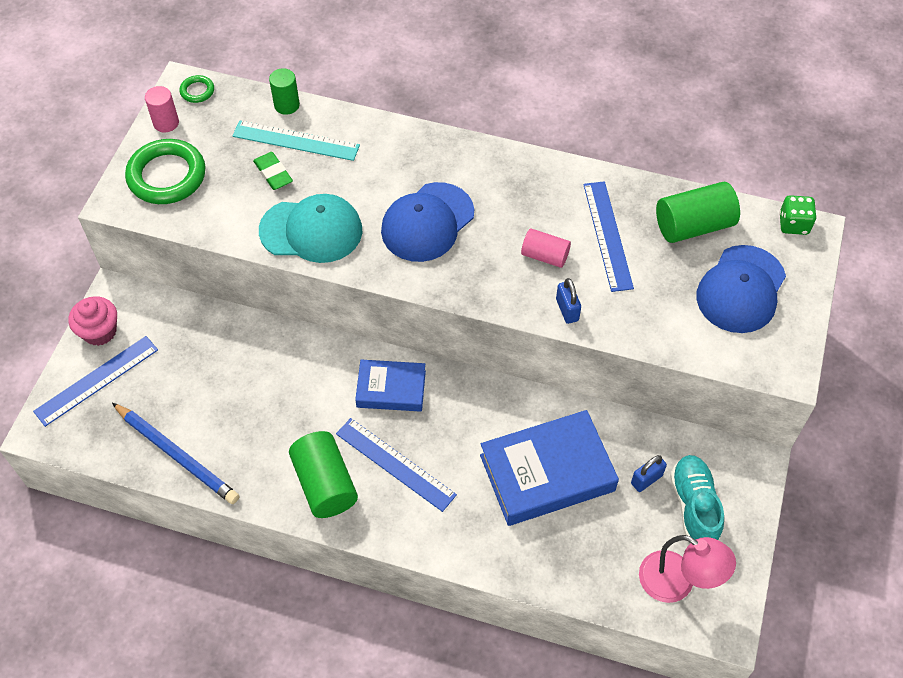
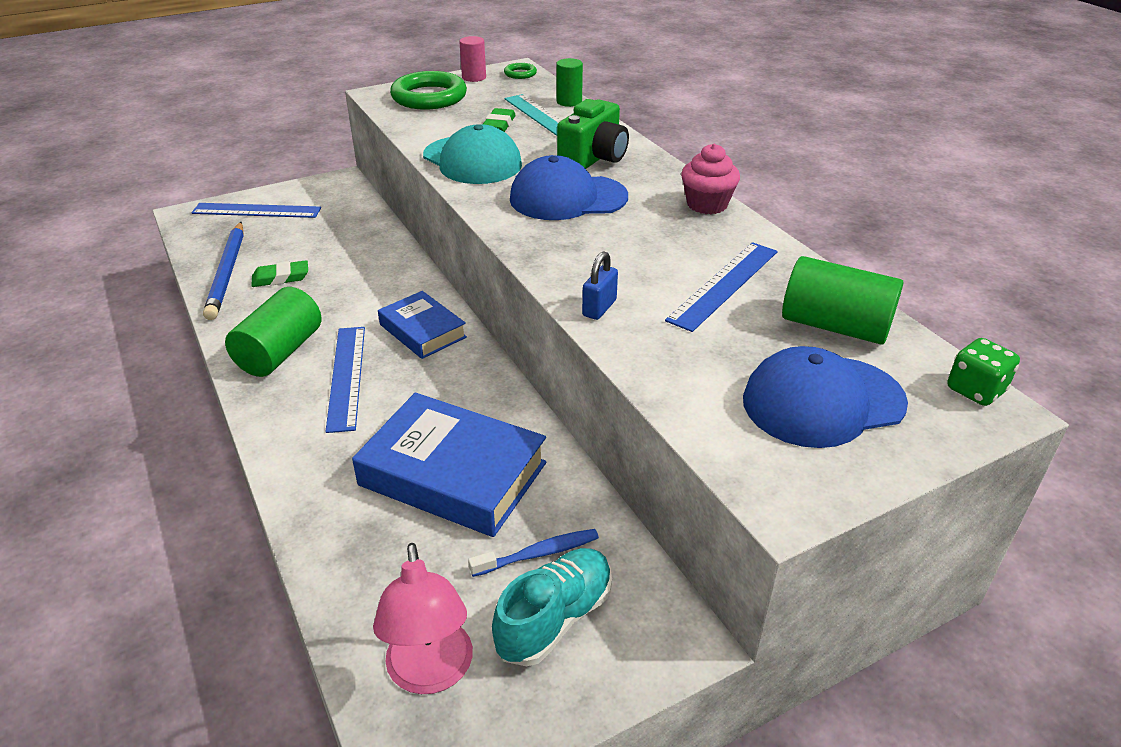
camera: 45 degrees right, 20 degrees down
pink cupcake [69,296,117,346] -> pink cupcake moved to [681,144,740,214]
pink cylinder [521,229,571,268] -> none
blue padlock [631,455,667,492] -> blue toothbrush [468,529,599,577]
none -> green eraser [252,260,308,287]
none -> green camera [557,99,629,169]

